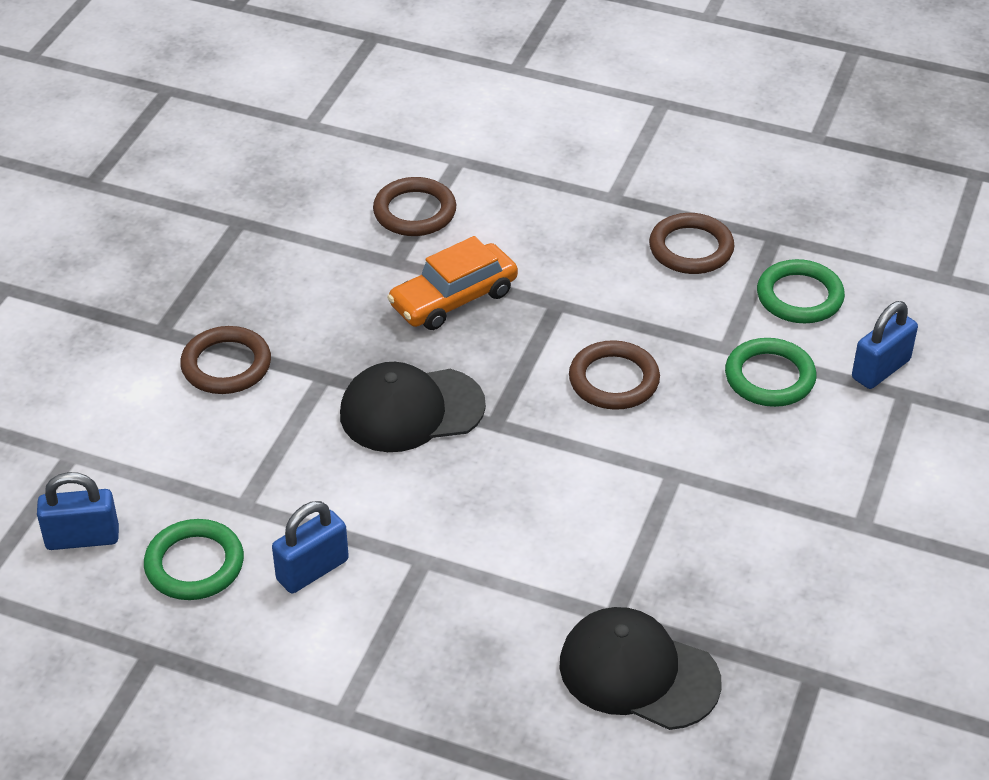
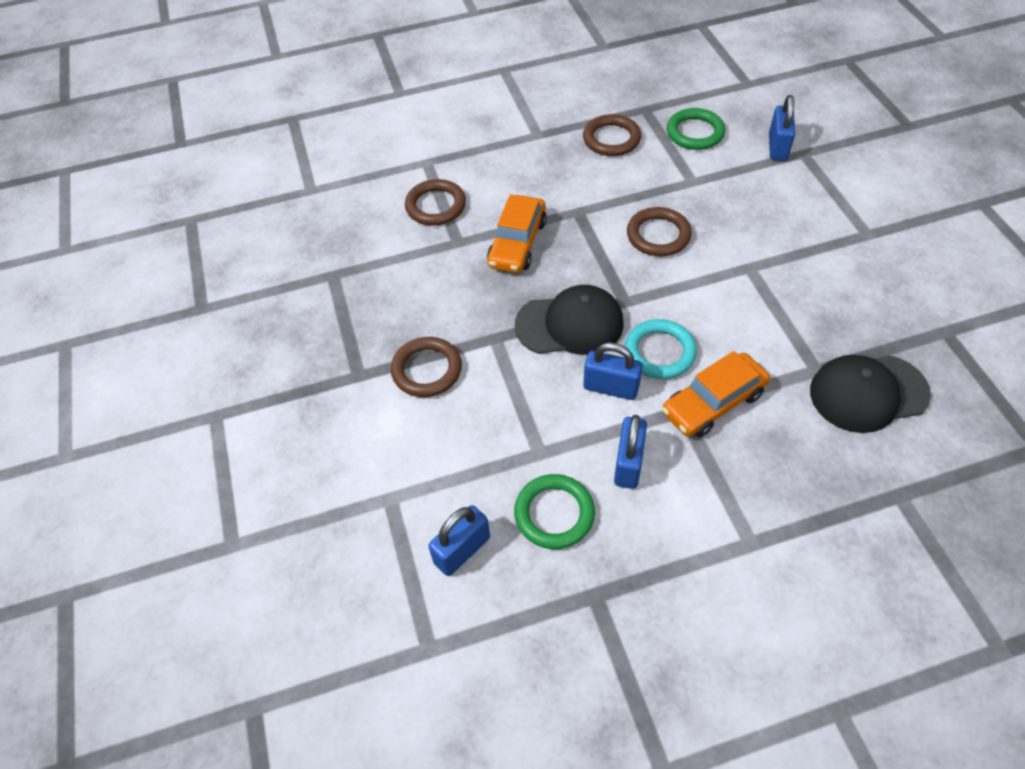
camera: 35 degrees left, 10 degrees up
black cap [340,362,486,452] -> black cap turned 135 degrees counterclockwise [515,285,624,355]
green ring [725,338,816,407] -> none
none -> blue padlock [583,343,643,400]
none -> turquoise ring [625,319,697,379]
none -> orange car [662,351,770,437]

